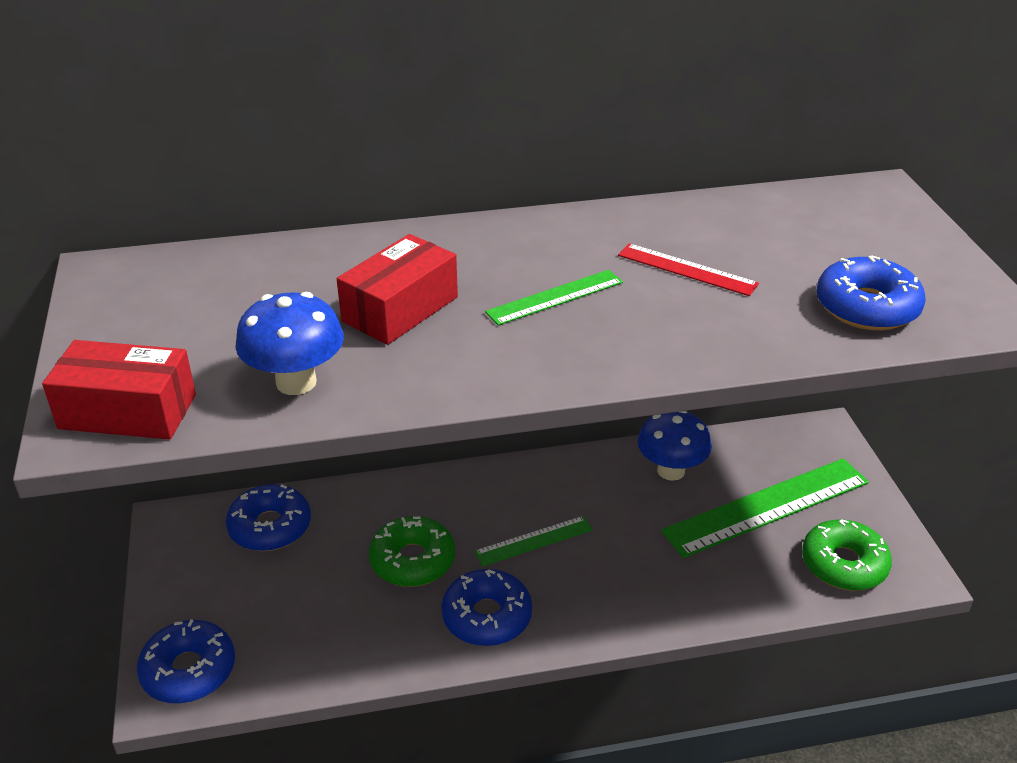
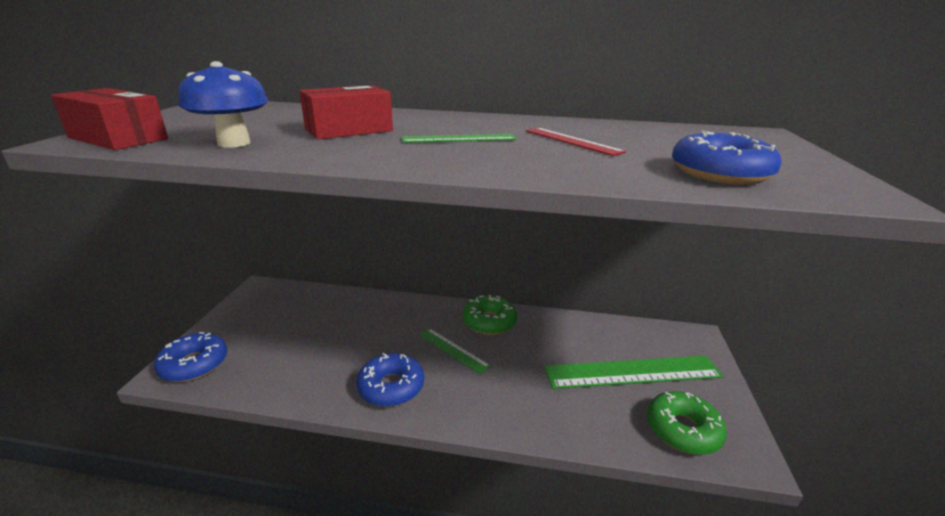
camera: 20 degrees right, 10 degrees down
blue donut [226,484,311,551] -> none
green donut [369,516,455,587] -> green donut moved to [462,295,517,335]
green ruler [474,516,593,566] -> green ruler turned 45 degrees clockwise [419,328,491,374]
blue mushroom [638,411,712,481] -> none

